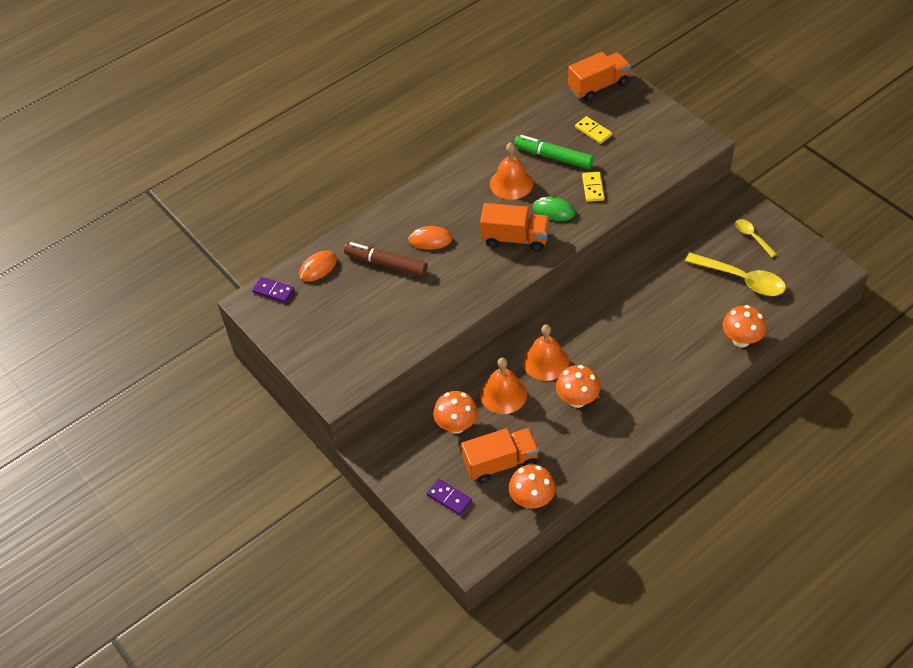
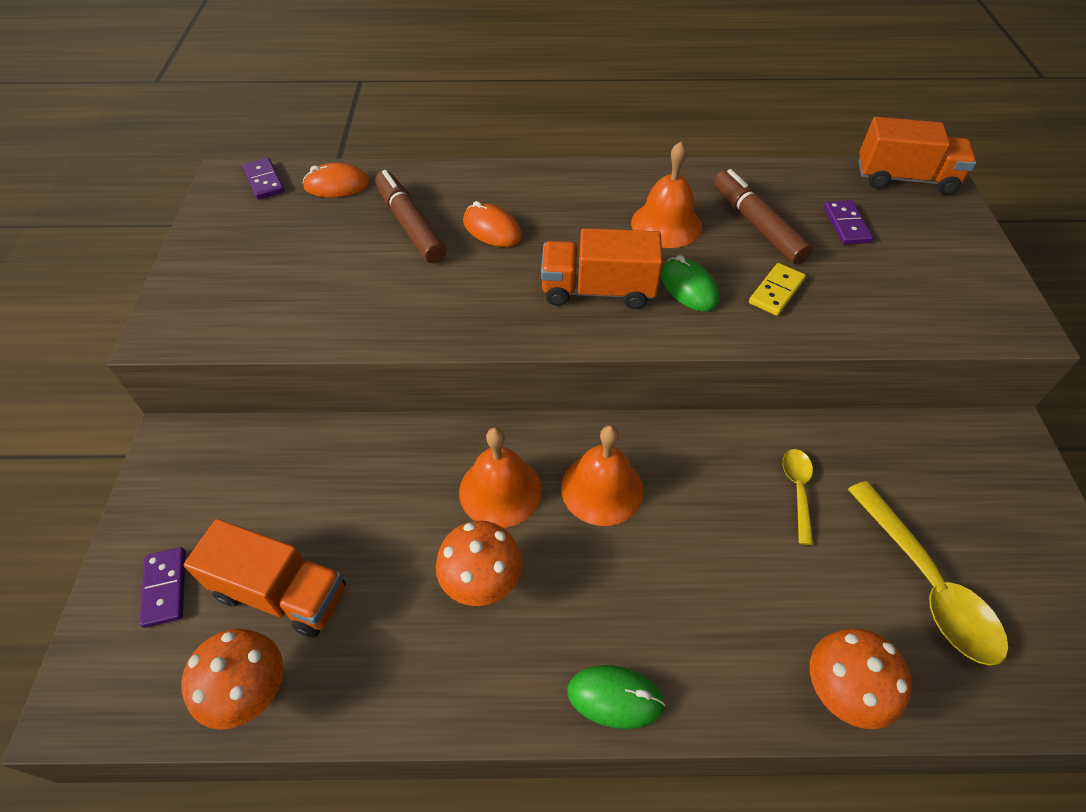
camera: 35 degrees right, 0 degrees up
orange mushroom [433,391,478,434] -> none
orange truck [480,203,550,252] -> orange truck turned 135 degrees clockwise [541,228,663,309]
orange bell [480,358,527,414] -> orange bell moved to [561,425,644,526]
green marker [514,135,594,169] -> brown marker [714,169,812,265]
yellow domino [575,116,612,144] -> purple domino [824,200,873,244]
yellow spoon [735,219,777,257] -> yellow spoon moved to [783,449,813,545]
none -> green mouse [567,665,665,729]

